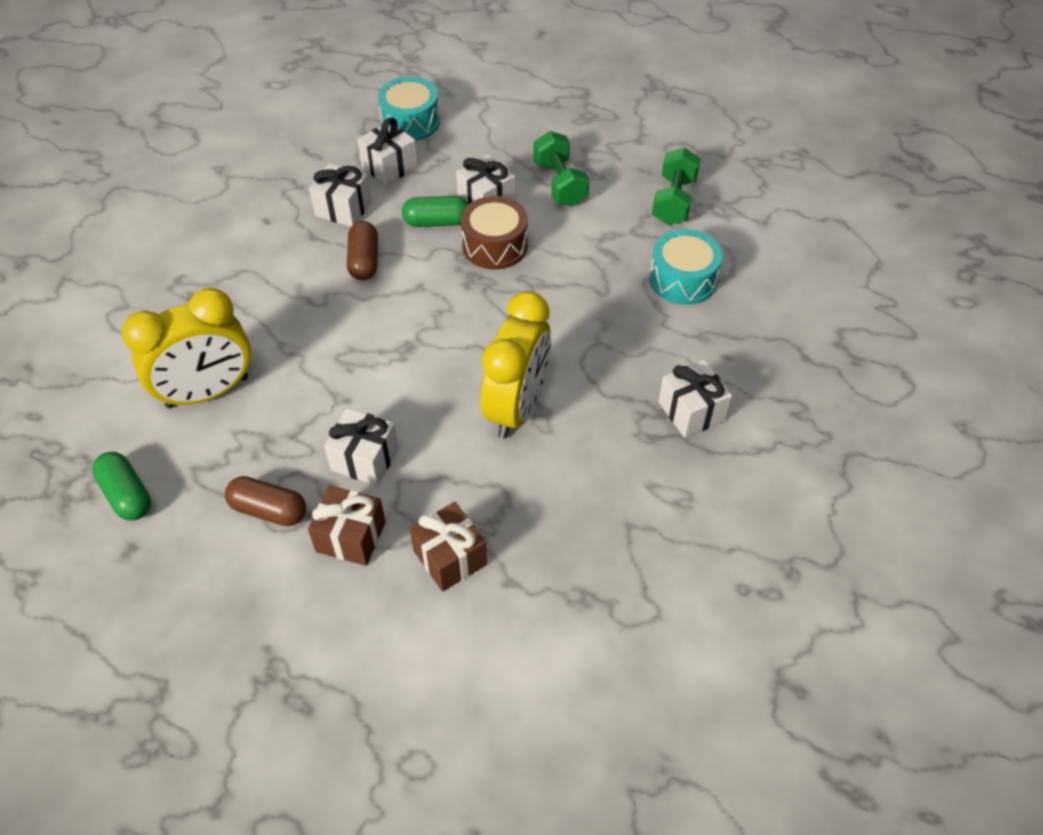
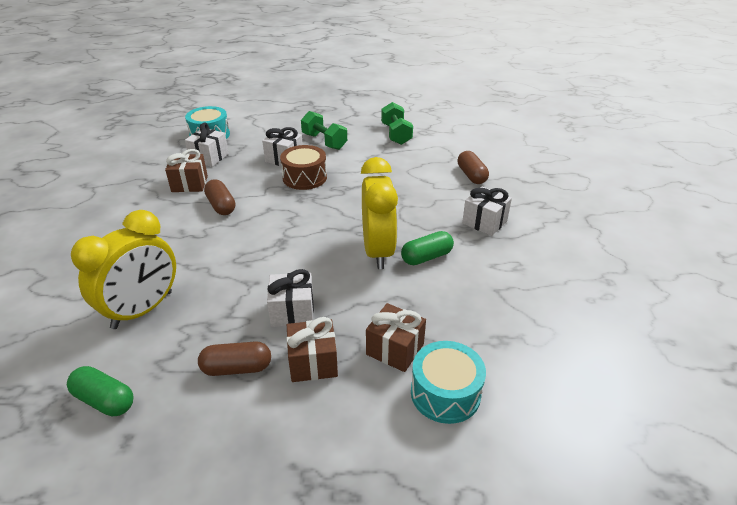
camera: 25 degrees left, 15 degrees down
white gift [309,163,372,227] -> brown gift [165,149,208,192]
green capsule [402,196,469,227] -> green capsule moved to [401,231,454,265]
turquoise drum [649,229,723,305] -> turquoise drum moved to [411,341,486,424]
none -> brown capsule [458,151,489,184]

